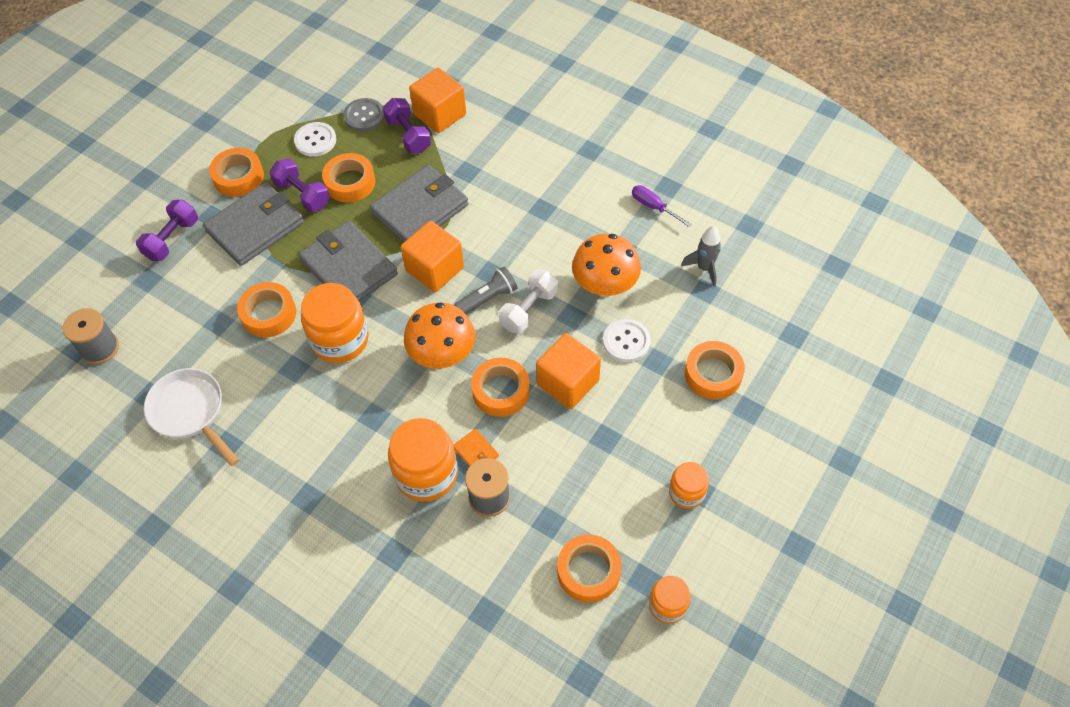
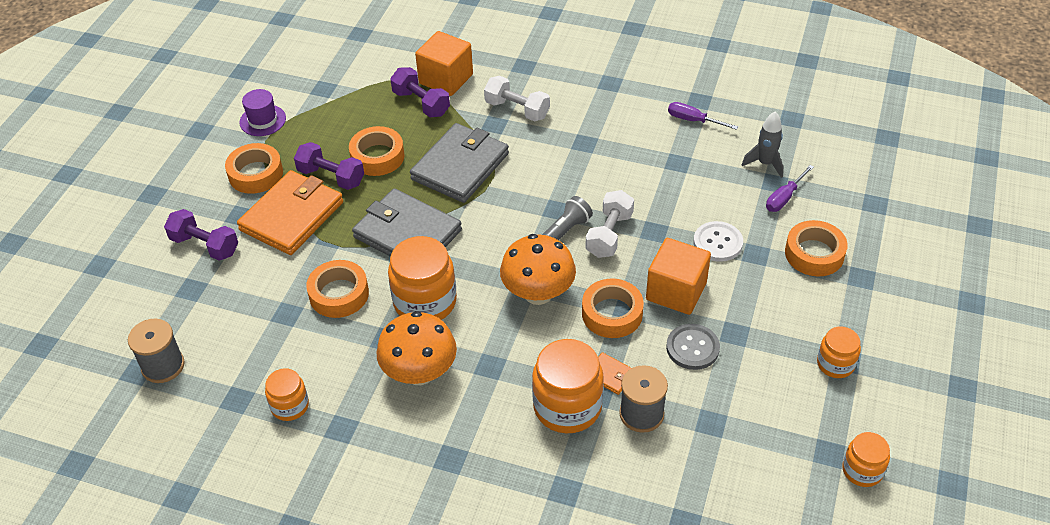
camera: 15 degrees left, 10 degrees down
purple dumbbell [136,200,198,261] -> purple dumbbell turned 75 degrees counterclockwise [164,209,238,261]
white pan [144,368,240,466] -> orange jar [265,368,309,421]
grey wallet [203,182,304,266] -> orange wallet [237,170,343,255]
white button [294,122,336,157] -> none
grey button [343,98,384,132] -> grey button moved to [666,324,720,370]
orange cube [401,221,464,292] -> none
orange tape [557,534,622,603] -> none
orange mushroom [572,234,641,297] -> orange mushroom moved to [376,311,457,385]
none -> purple hat [239,89,286,136]
none -> white dumbbell [484,76,550,121]
none -> purple screwdriver [766,165,814,212]

